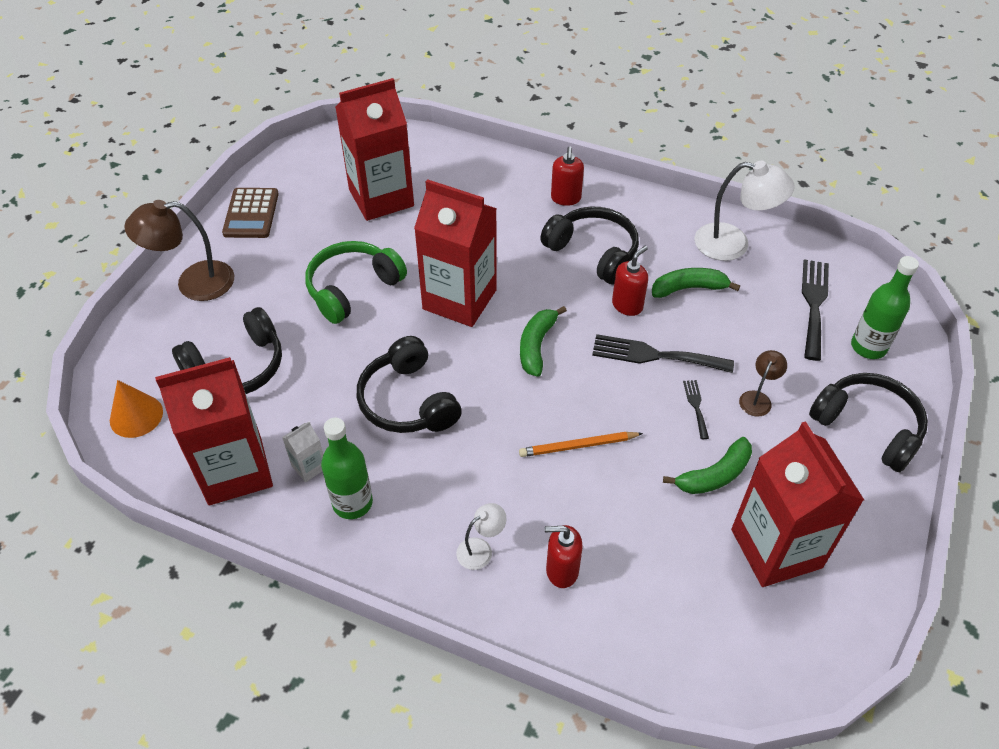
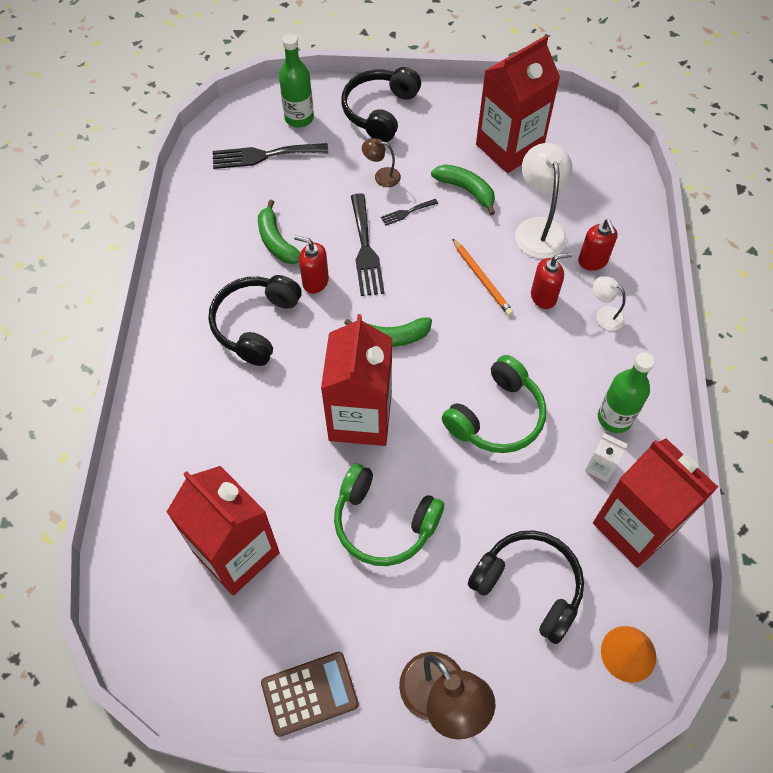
camera: 110 degrees left, 10 degrees up
black headphones [357,336,462,433] -> green headphones [442,355,546,453]
red soap dispenser [551,147,584,206] -> red soap dispenser moved to [531,253,572,309]
white lamp [695,161,795,261] -> white lamp moved to [515,143,573,259]

